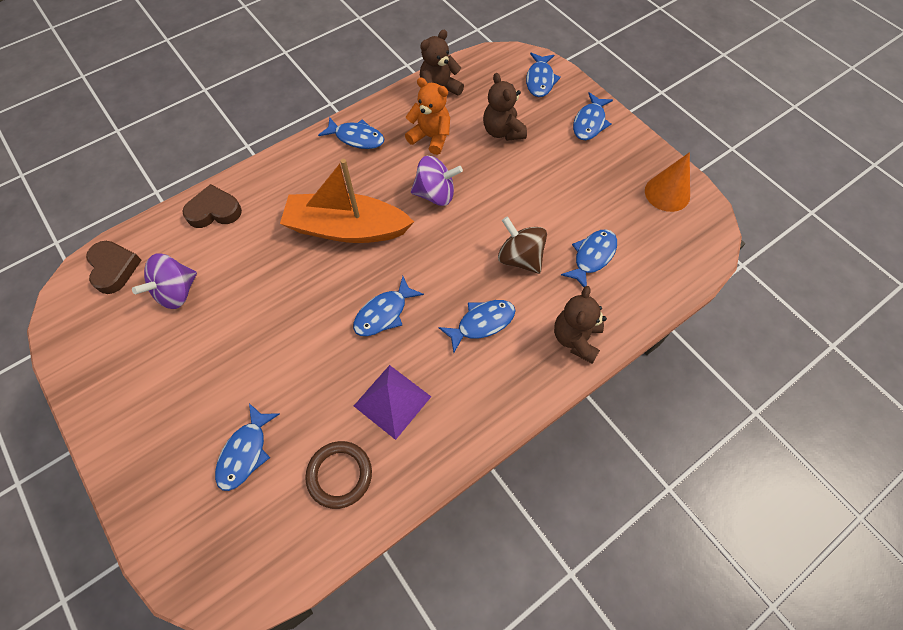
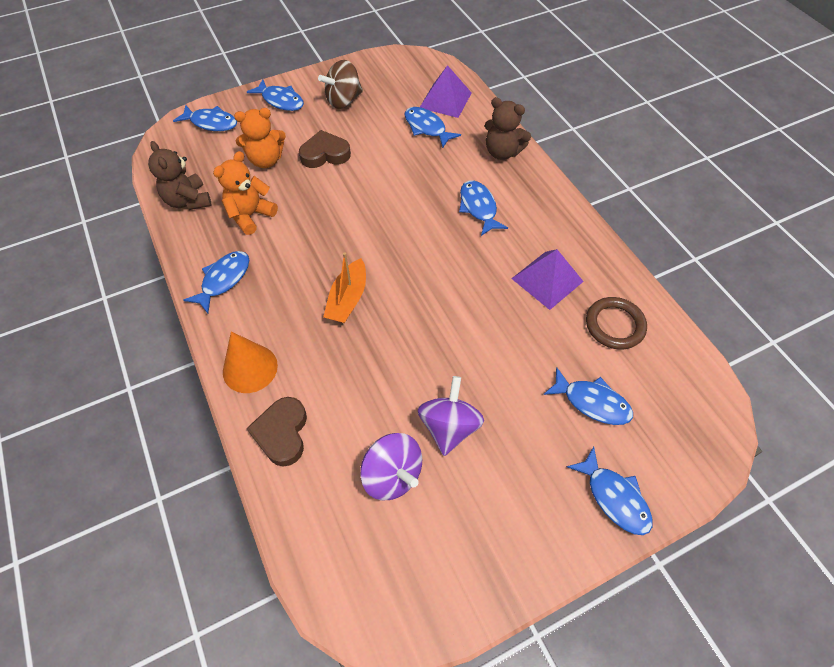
camera: 80 degrees left, 5 degrees down
brown heart [86,241,142,294] -> brown heart moved to [299,130,351,168]
orange boat [280,159,414,243] -> orange boat [323,252,366,323], size x0.56
blue fish [353,276,424,336] -> blue fish moved to [567,446,653,535]
purple spinning top [411,156,463,206] -> purple spinning top moved to [418,376,484,456]
brown teddy bear [483,73,527,141] -> orange teddy bear [234,108,286,168]
brown spinning top [498,217,547,274] -> brown spinning top moved to [318,60,363,109]
orange cone [645,152,690,212] -> orange cone moved to [223,332,278,393]
none -> purple pyramid [420,65,472,118]

